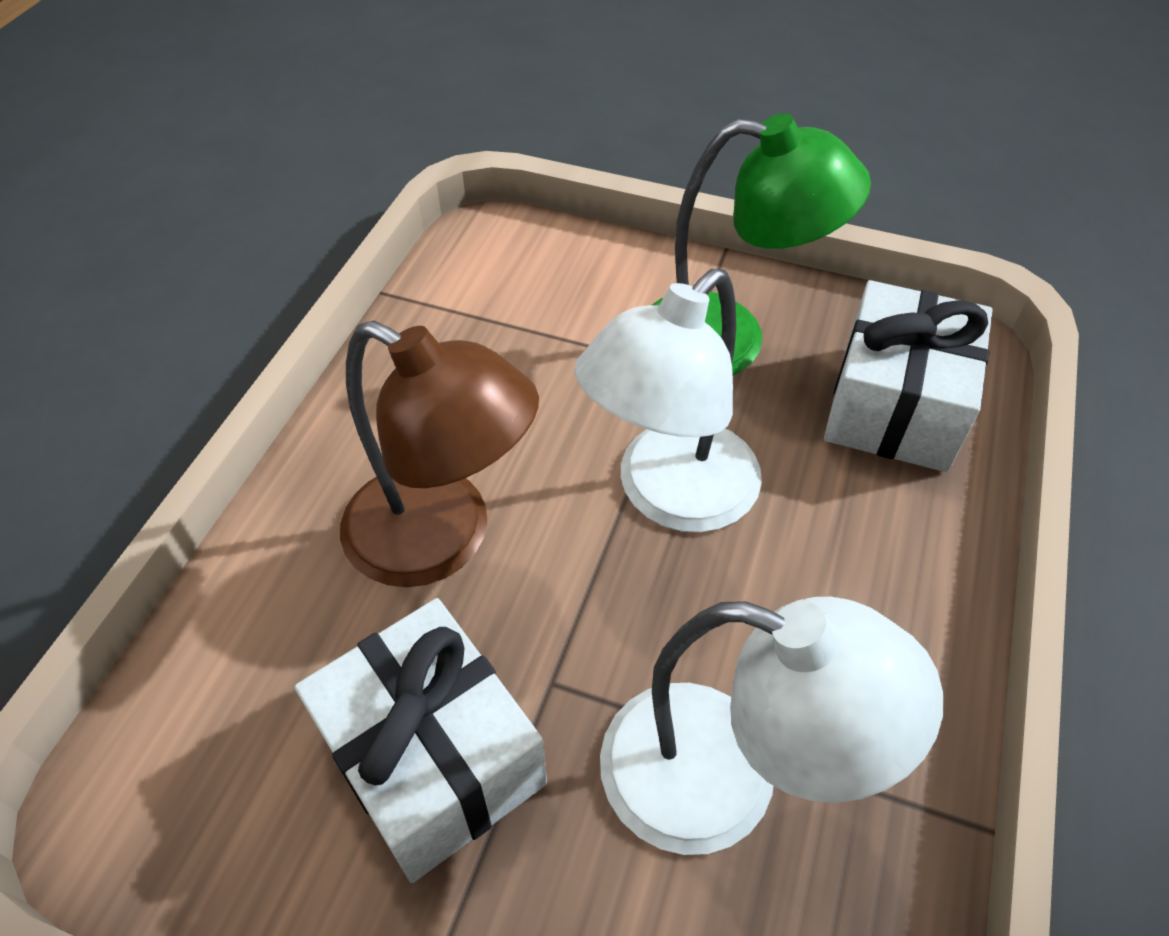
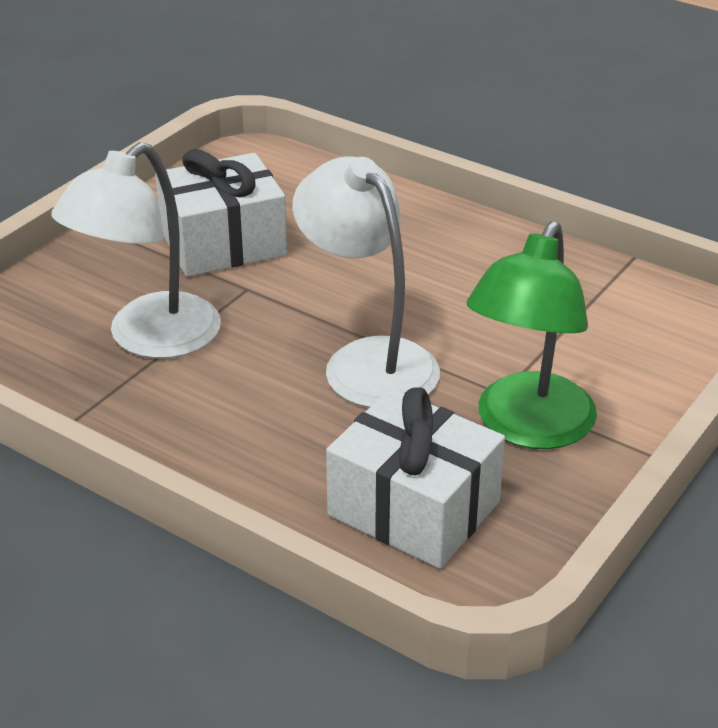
camera: 105 degrees right, 15 degrees down
brown lamp [340,321,539,587] -> none

